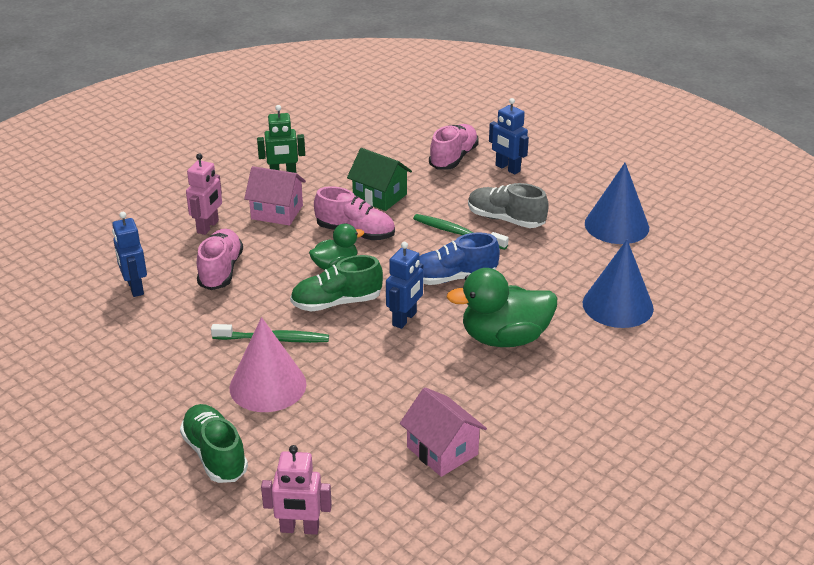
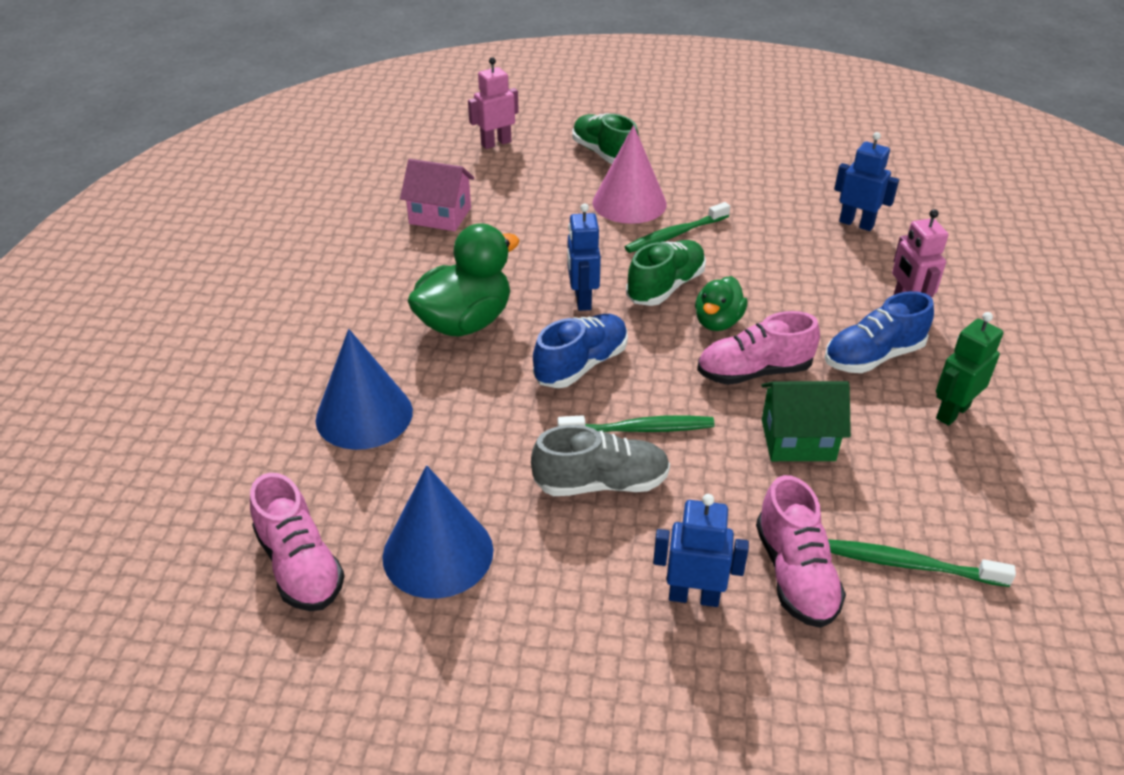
camera: 145 degrees right, 5 degrees up
green shoe [180,404,248,483] -> green shoe turned 150 degrees counterclockwise [572,113,639,164]
pink shoe [197,229,243,290] -> pink shoe moved to [250,473,345,611]
pink house [244,166,306,226] -> blue shoe [824,291,934,373]
none -> green toothbrush [828,539,1016,587]

